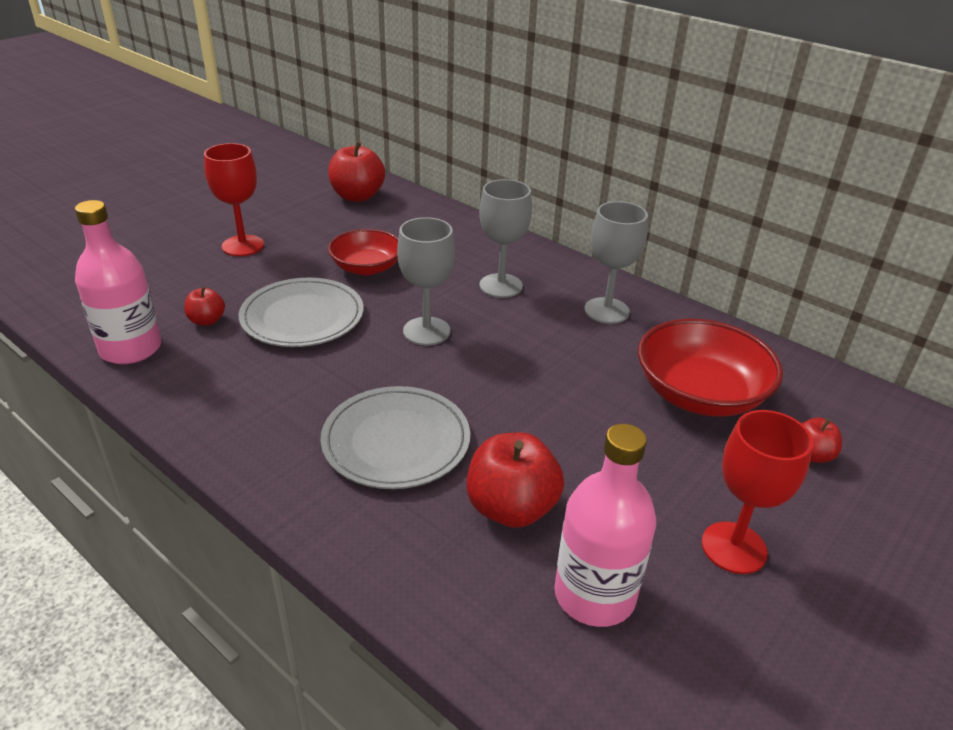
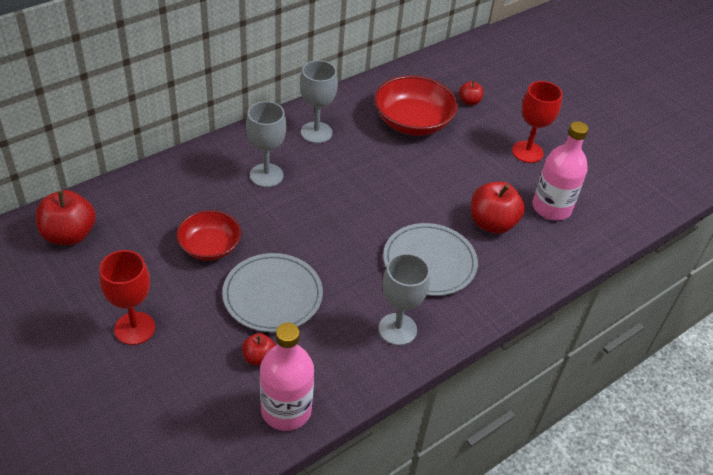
camera: 80 degrees left, 10 degrees up
grey goblet [397,217,455,345] -> grey goblet moved to [378,253,430,346]

